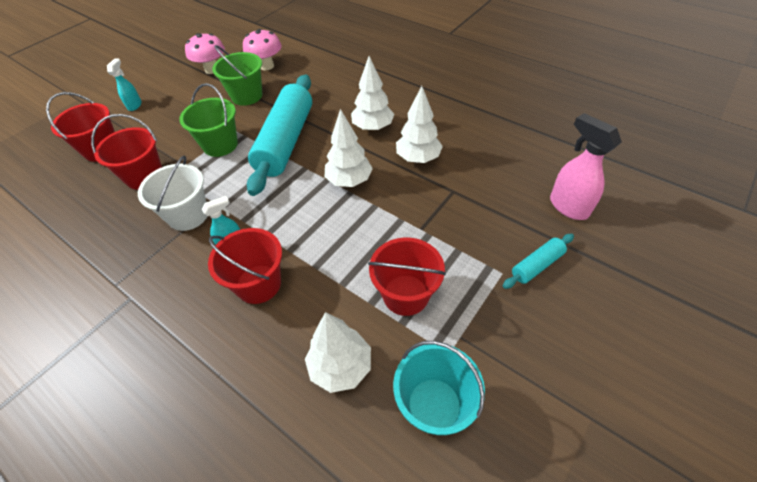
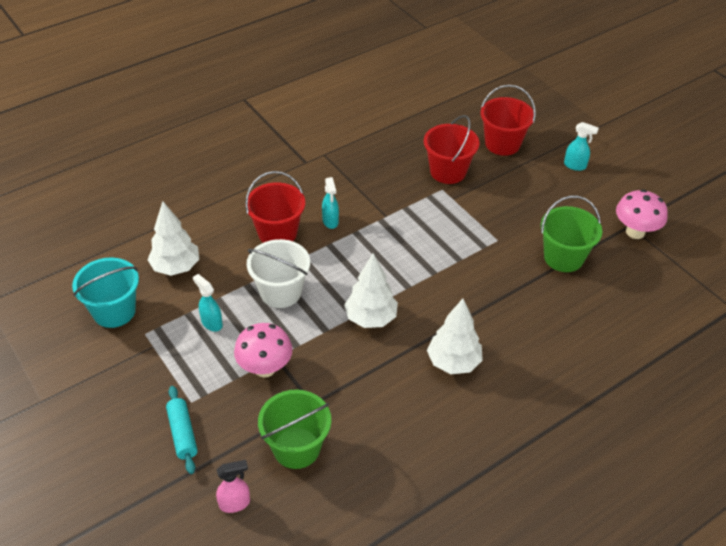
camera: 105 degrees right, 5 degrees down
white bucket [138,156,207,231] -> white bucket moved to [247,239,310,308]
green bucket [179,83,238,157] -> green bucket moved to [258,390,331,469]
pink mushroom [243,29,282,70] -> pink mushroom moved to [234,323,293,378]
turquoise rolling pin [247,75,312,196] -> none
red bucket [368,237,446,316] -> turquoise spray bottle [193,274,223,331]
white tree [396,86,443,163] -> none
pink spray bottle [550,113,622,220] -> pink spray bottle [216,460,250,513], size x0.59

